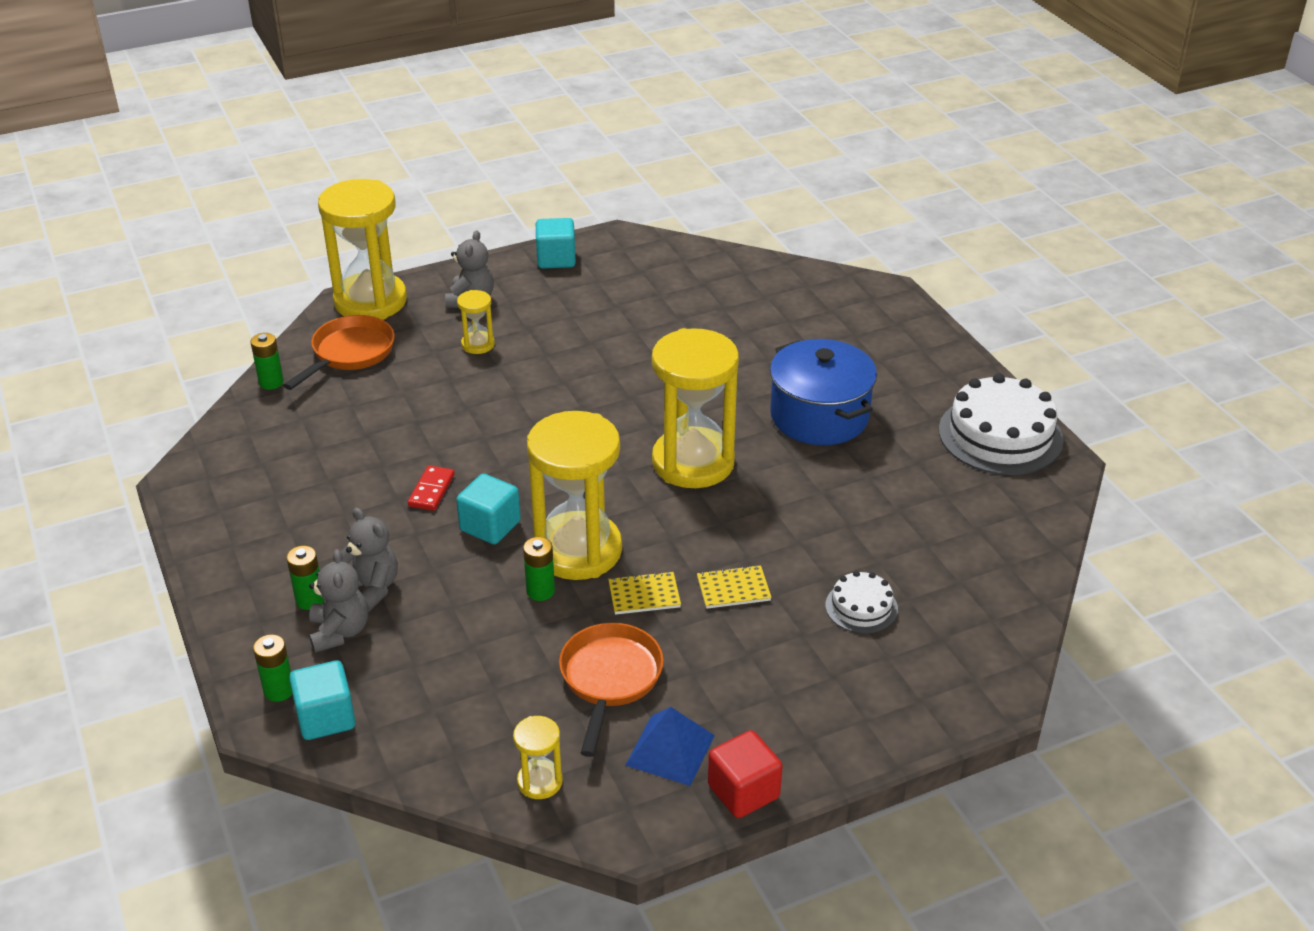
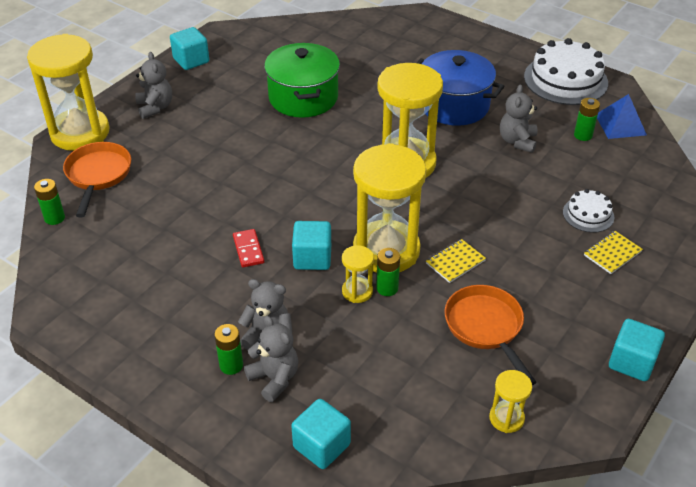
camera: 30 degrees left, 5 degrees up
green battery [253,634,292,702] -> green battery moved to [574,98,600,141]
yellow hourglass [457,290,495,354] -> yellow hourglass moved to [342,245,374,303]
blue pyramid [625,707,715,786] -> blue pyramid moved to [597,94,647,139]
yellow notebook [697,565,772,609] -> yellow notebook moved to [584,231,643,274]
red cube [708,730,783,818] -> turquoise cube [609,319,665,381]
none -> green pot [264,43,340,118]
none -> grey teddy bear [500,85,538,153]

